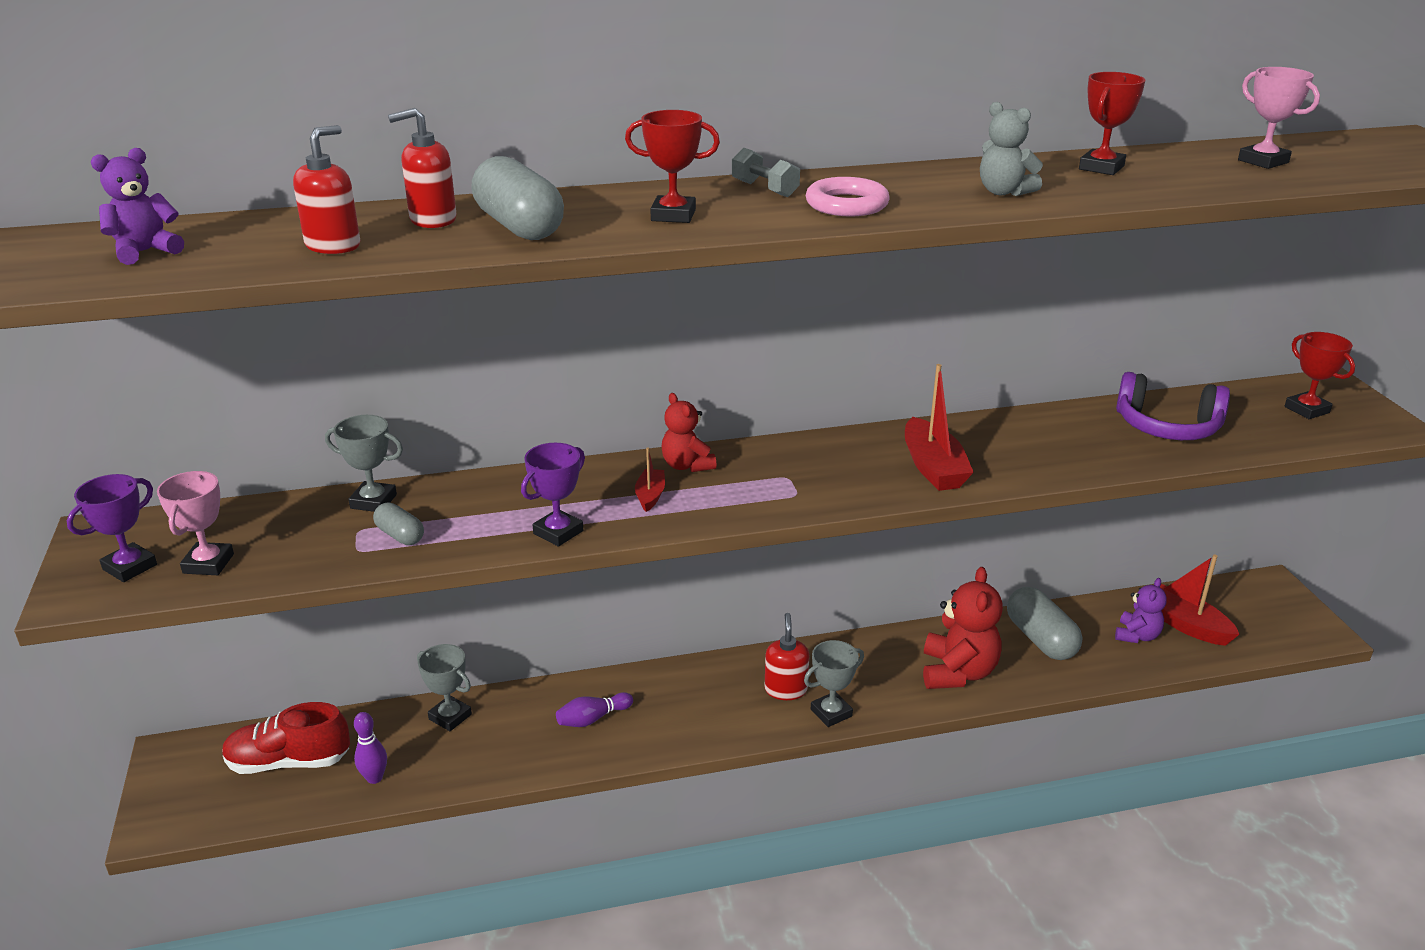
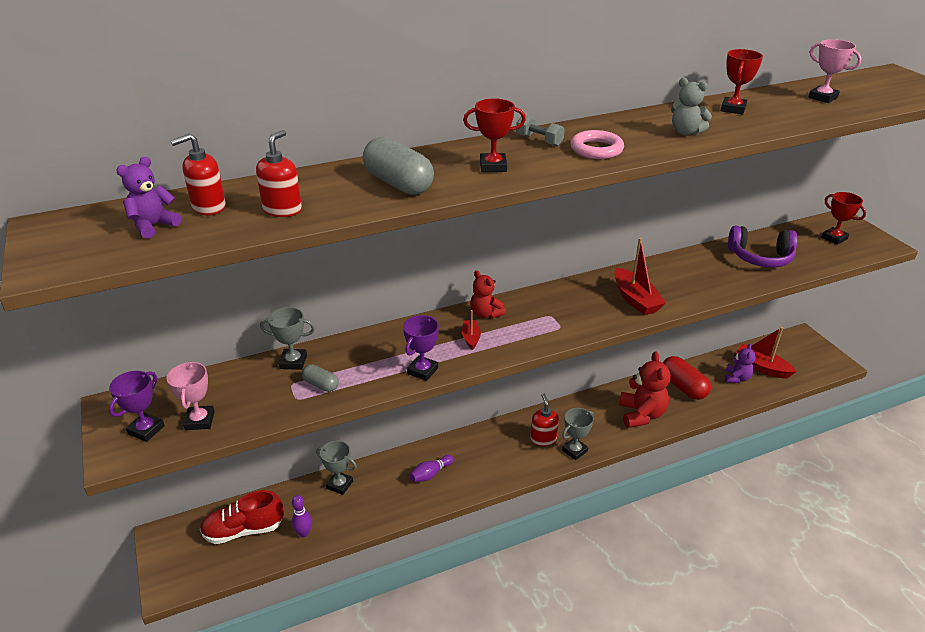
camera: 10 degrees left, 5 degrees up
red soap dispenser [388,108,457,228] -> red soap dispenser moved to [170,134,226,215]
grey capsule [1007,587,1082,660] -> red capsule [663,356,711,400]

